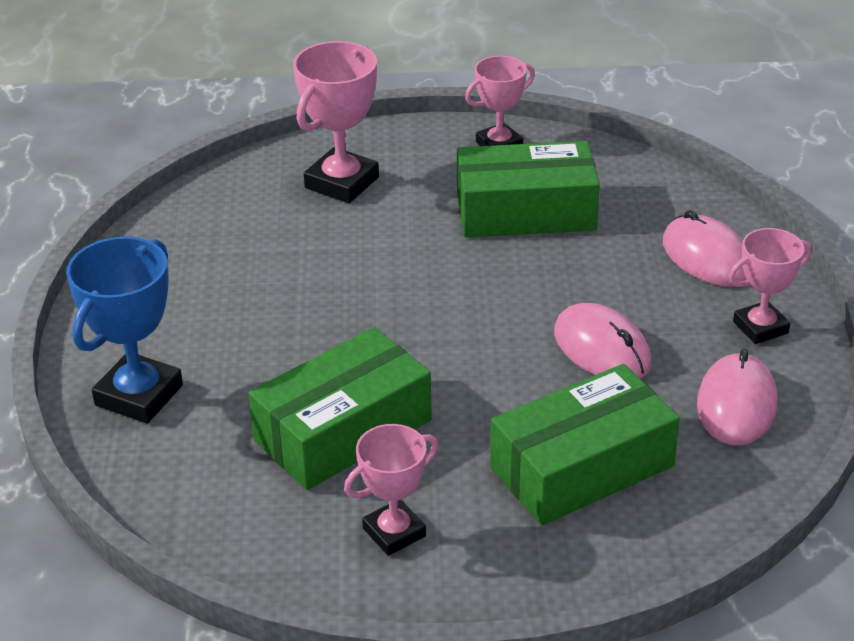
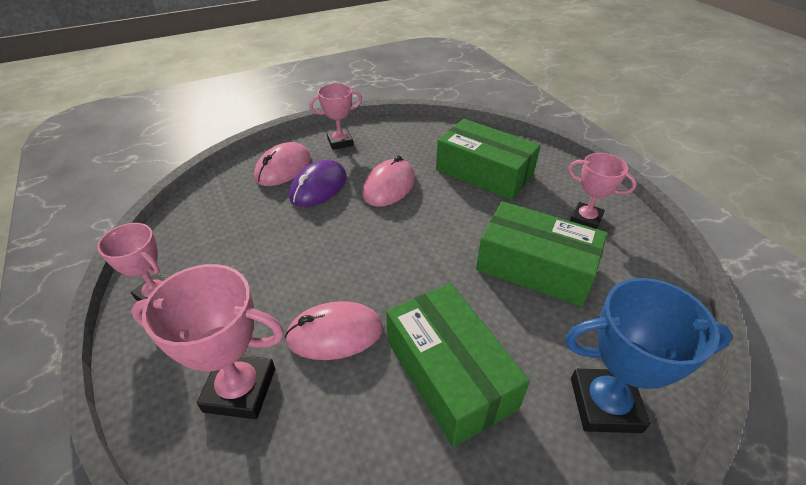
camera: 115 degrees left, 5 degrees up
green box [457,141,600,237] -> green box moved to [386,283,530,447]
pink mouse [697,349,777,445] -> pink mouse moved to [285,301,383,360]
pink trophy [729,228,811,344] -> pink trophy turned 60 degrees counterclockwise [309,83,362,150]
none -> purple mouse [289,160,347,207]

